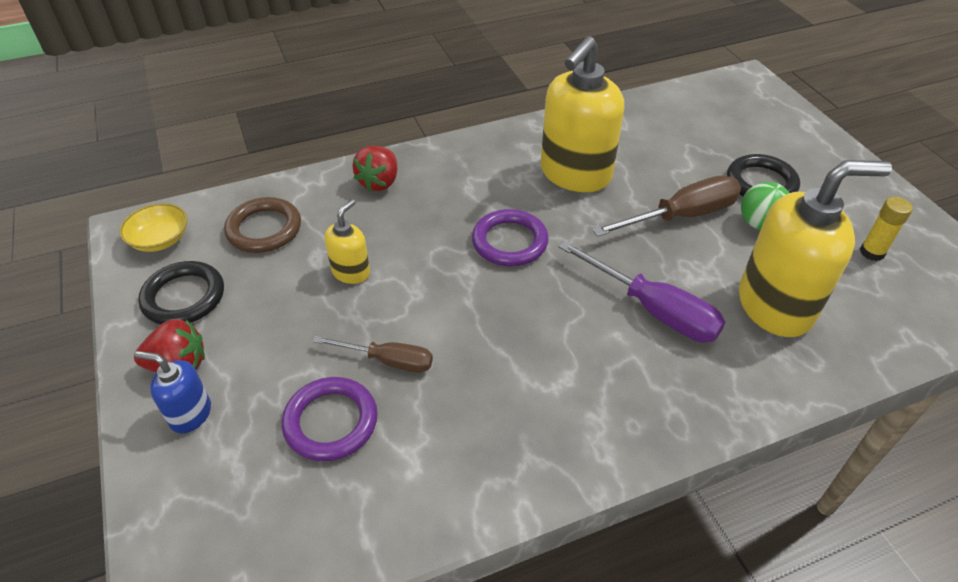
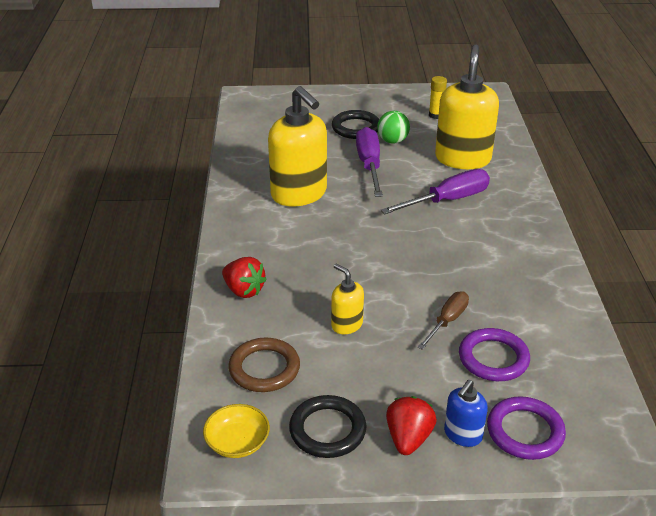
camera: 70 degrees left, 10 degrees down
purple ring [472,209,549,266] -> purple ring moved to [487,396,566,460]
brown screwdriver [592,176,741,237] -> purple screwdriver [356,127,383,197]

